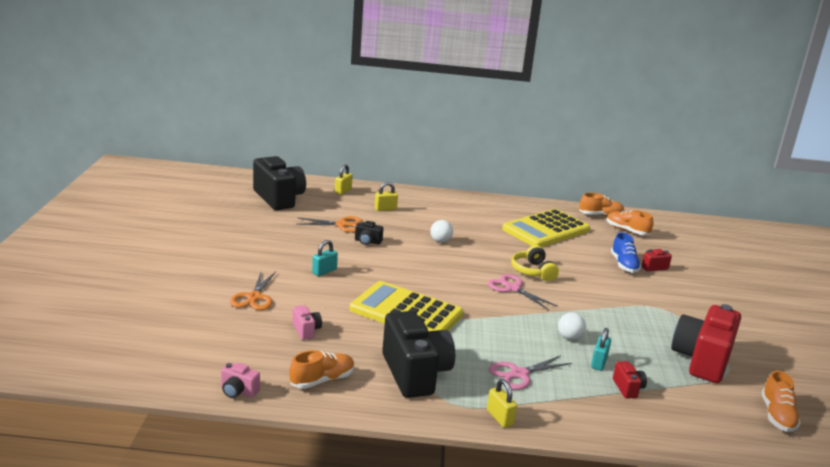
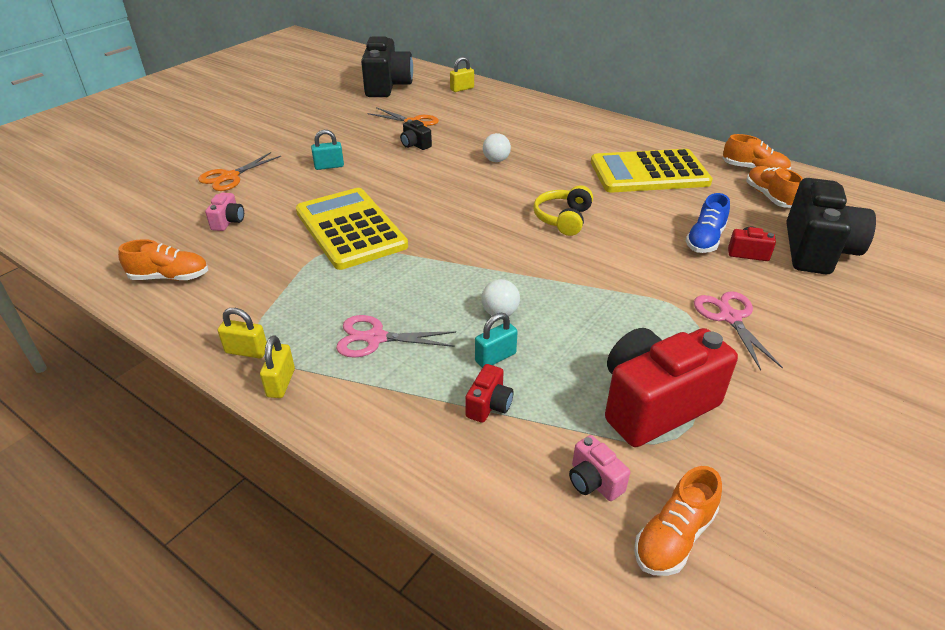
camera: 35 degrees right, 15 degrees up
pink camera [221,363,260,398] -> pink camera moved to [569,435,630,501]
yellow padlock [375,182,398,211] -> yellow padlock moved to [218,308,267,358]
black camera [382,311,455,398] -> black camera moved to [787,178,876,274]
pink scissors [488,274,558,310] -> pink scissors moved to [694,291,783,371]

